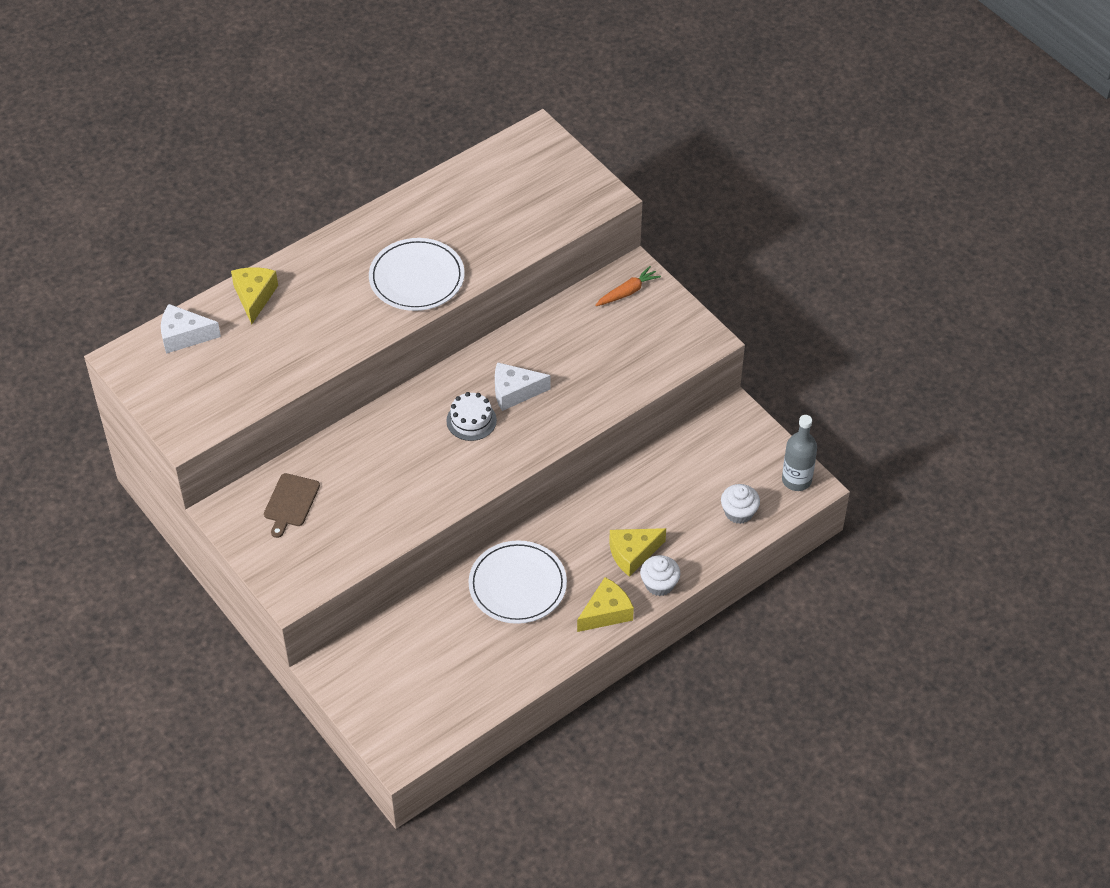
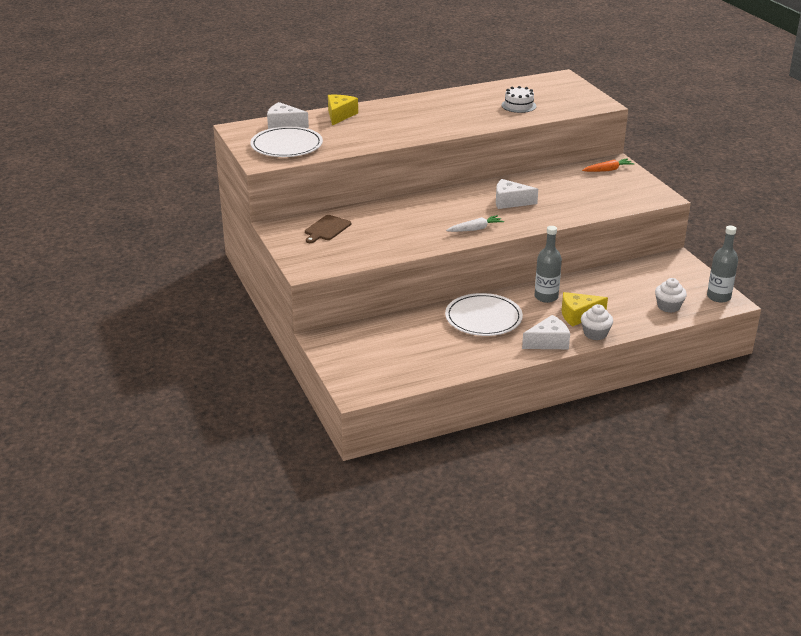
camera: 15 degrees right, 20 degrees down
white plate [369,238,465,311] -> white plate moved to [250,126,323,157]
white cake [446,392,497,441] -> white cake moved to [502,86,536,113]
yellow cheese [577,577,634,632] -> white cheese [522,315,570,349]
none -> white carrot [446,215,504,232]
none -> grey bottle [535,226,562,303]

